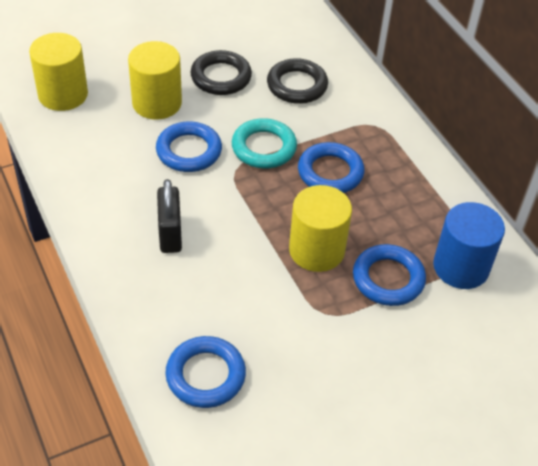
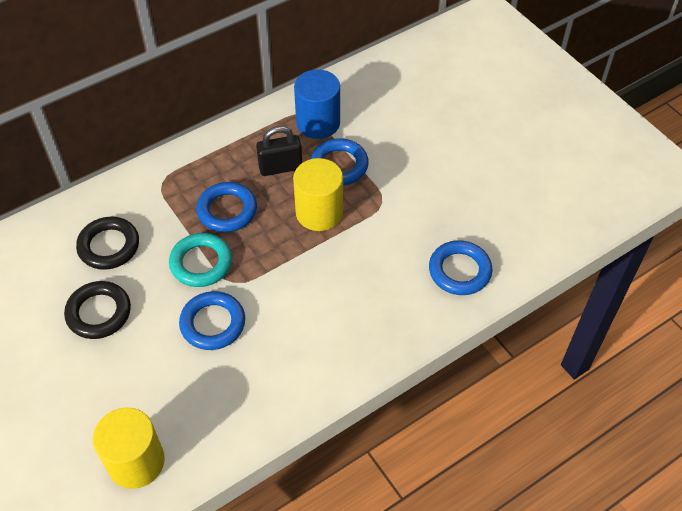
camera: 95 degrees left, 5 degrees up
yellow cylinder [128,41,182,120] -> none
black padlock [157,179,182,253] -> black padlock moved to [256,126,302,176]

